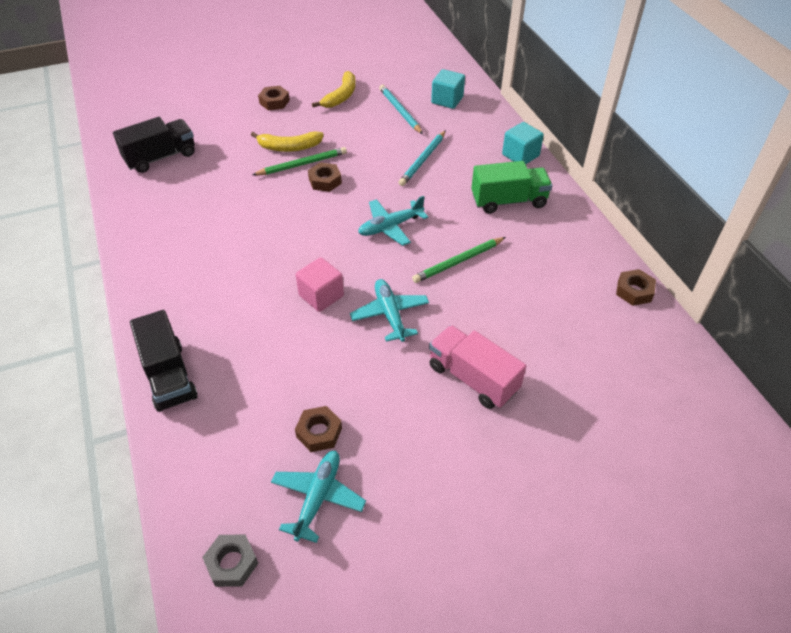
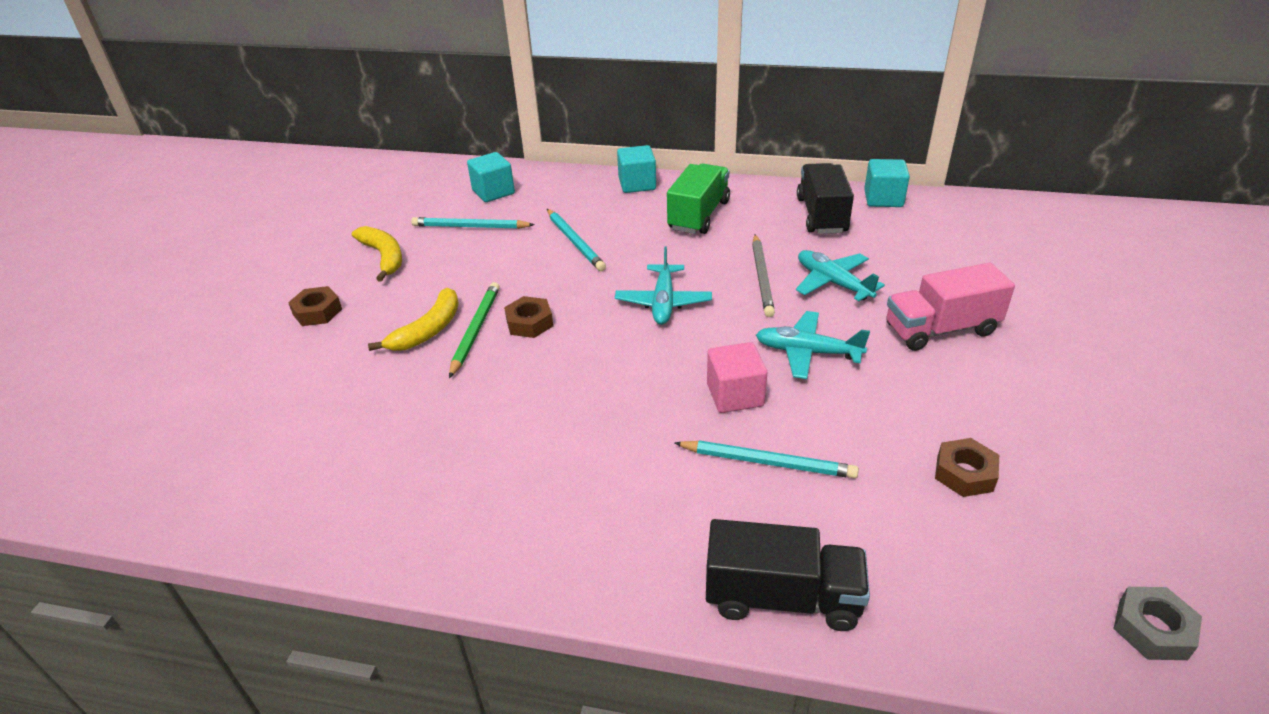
camera: 55 degrees left, 10 degrees down
black truck [113,117,195,173] -> black truck moved to [797,163,854,234]
turquoise plane [271,451,366,543] -> turquoise plane moved to [796,250,885,301]
green pencil [412,237,506,283] -> grey pencil [752,234,775,317]
brown nut [616,269,656,306] -> turquoise cube [864,159,910,207]
none -> turquoise pencil [674,440,859,478]

